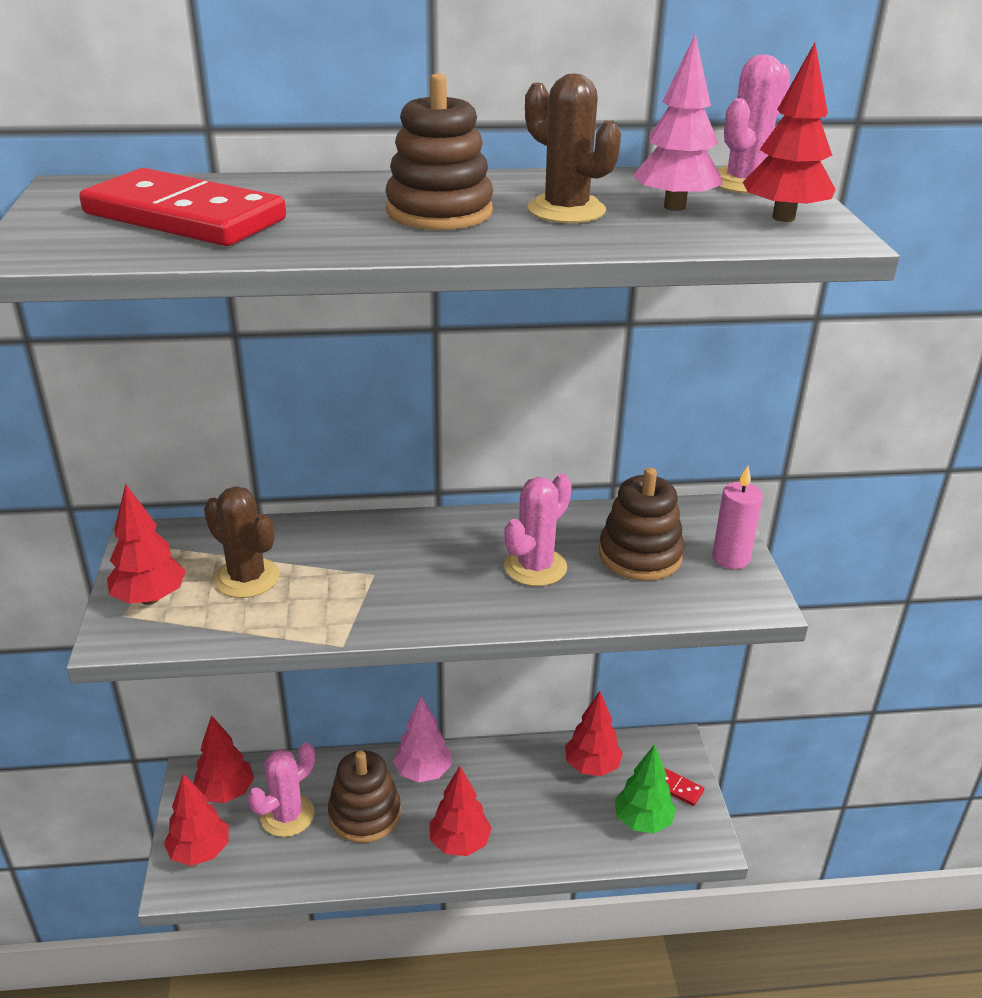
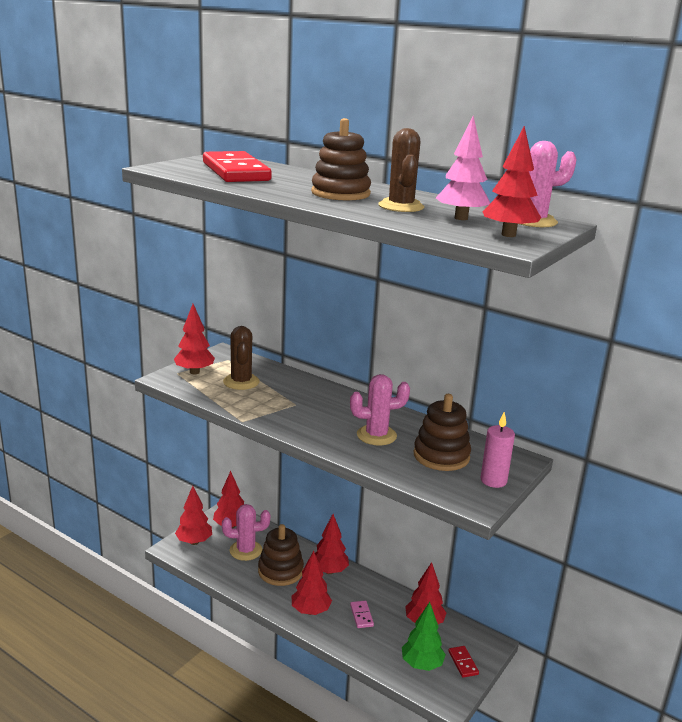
camera: 40 degrees right, 10 degrees down
pink tree [393,696,452,782] -> red tree [315,514,349,574]
none -> pink domino [350,601,374,628]

